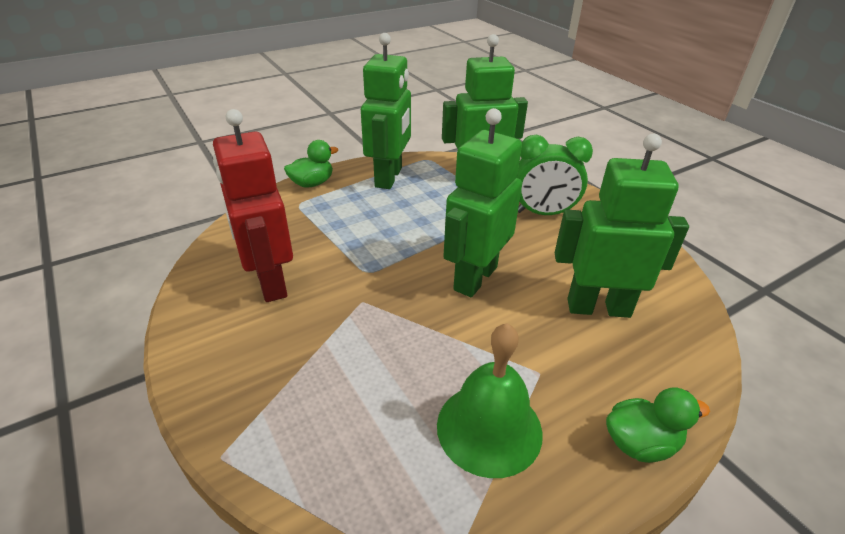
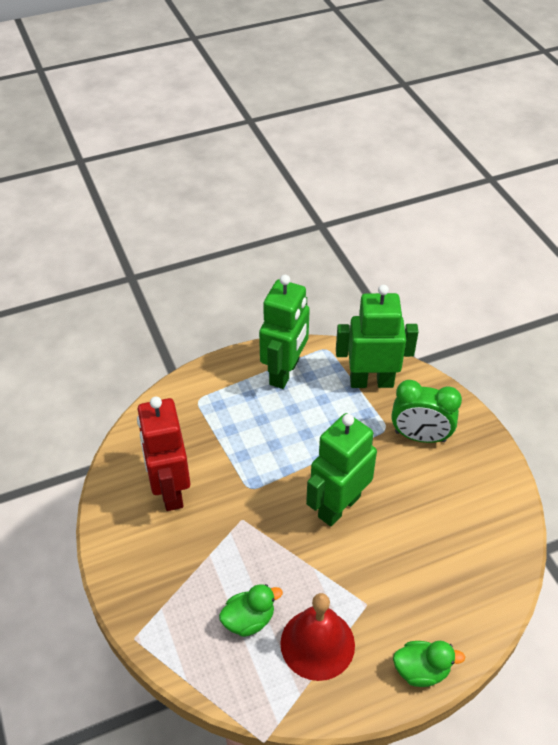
camera: 10 degrees right, 10 degrees up
green duck [284,140,338,188] -> green duck moved to [219,584,283,637]
green bell [437,323,543,478] -> red bell [280,593,355,681]
green robot [554,134,689,318] -> none

